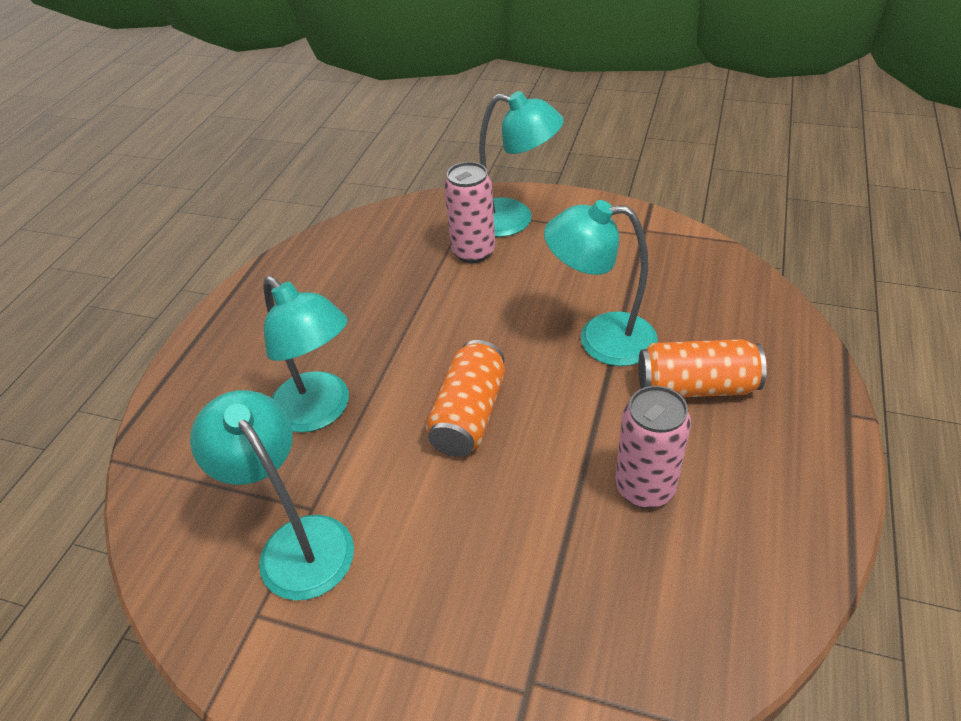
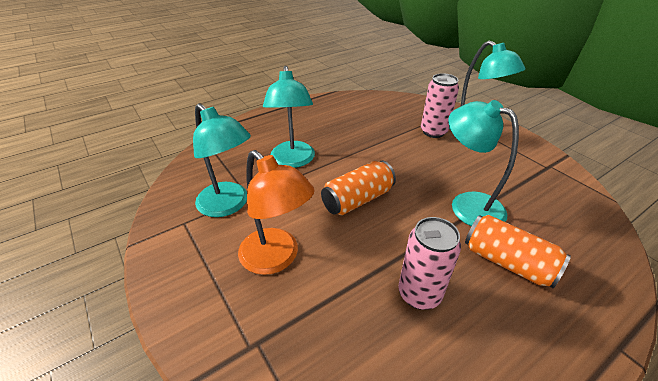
camera: 35 degrees right, 5 degrees down
turquoise lamp [190,390,354,600] -> turquoise lamp turned 135 degrees clockwise [193,103,251,217]
none -> orange lamp [238,150,315,275]

